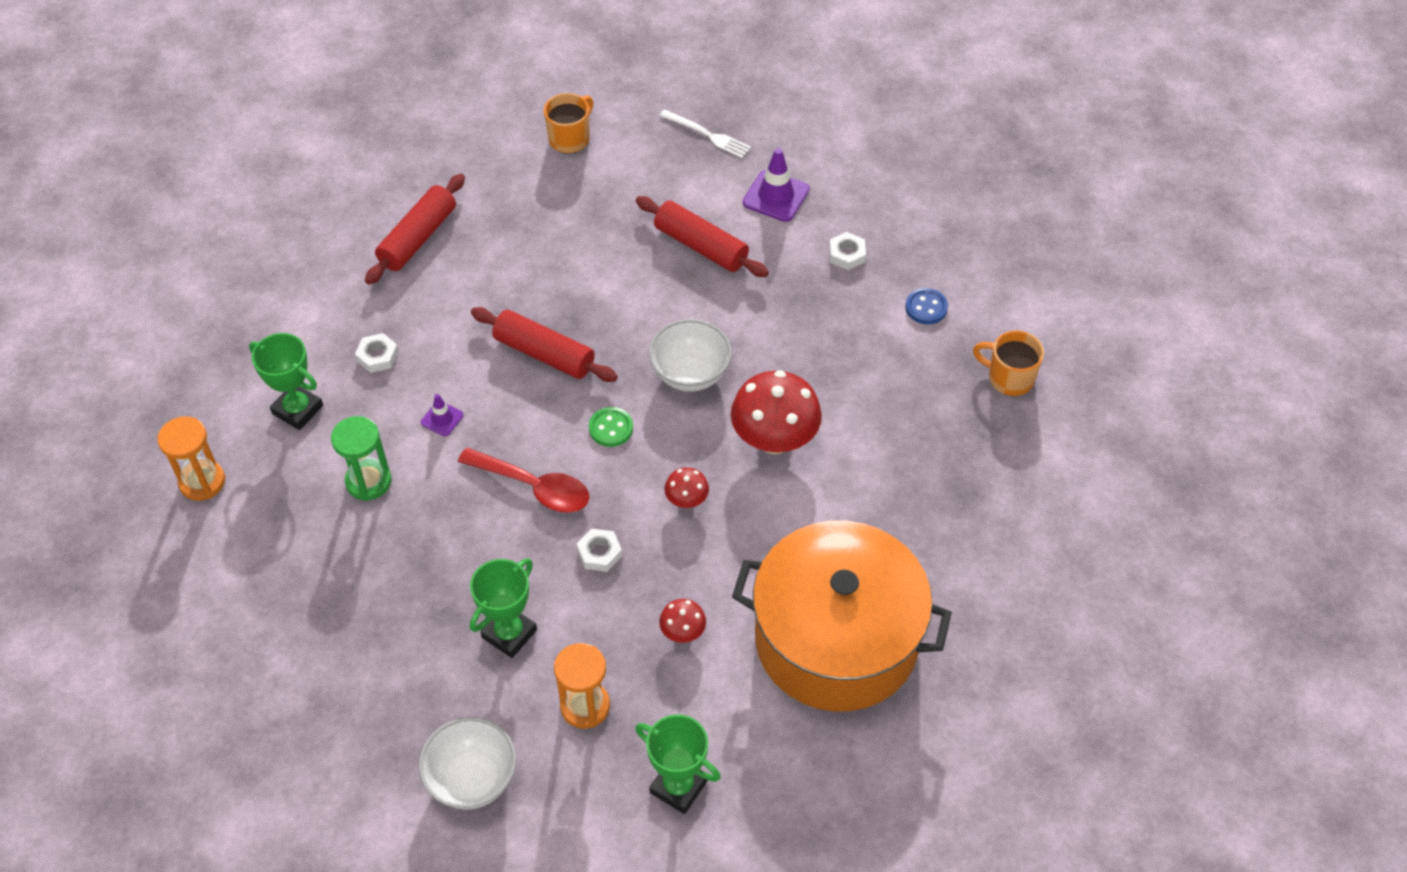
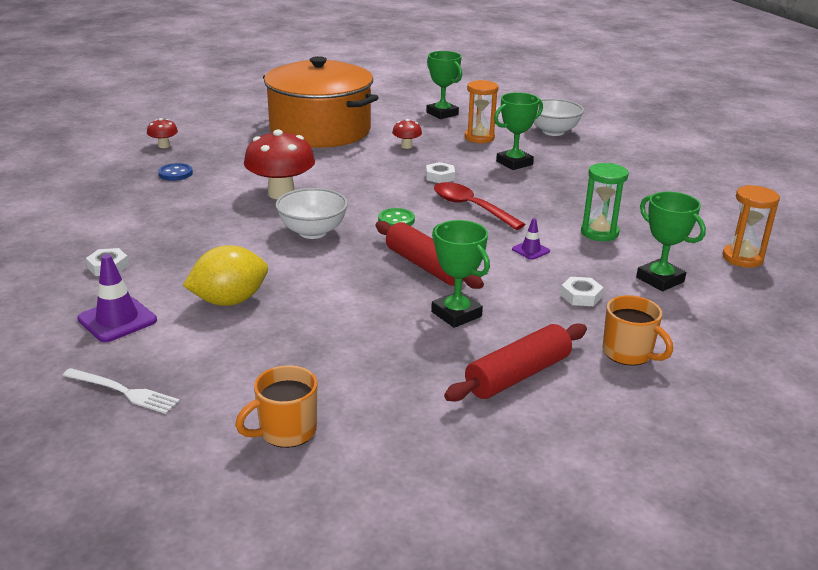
camera: 160 degrees left, 25 degrees down
red rolling pin [636,196,769,277] -> yellow lemon [183,245,268,306]
white fork [659,109,751,158] -> white fork turned 150 degrees clockwise [62,368,180,414]
red mushroom [665,467,709,508] -> red mushroom moved to [147,118,178,148]
blue button [905,288,948,324] -> blue button moved to [158,163,193,181]
orange mug [973,331,1044,396] -> orange mug moved to [602,295,673,366]
none -> green trophy [431,220,490,328]

